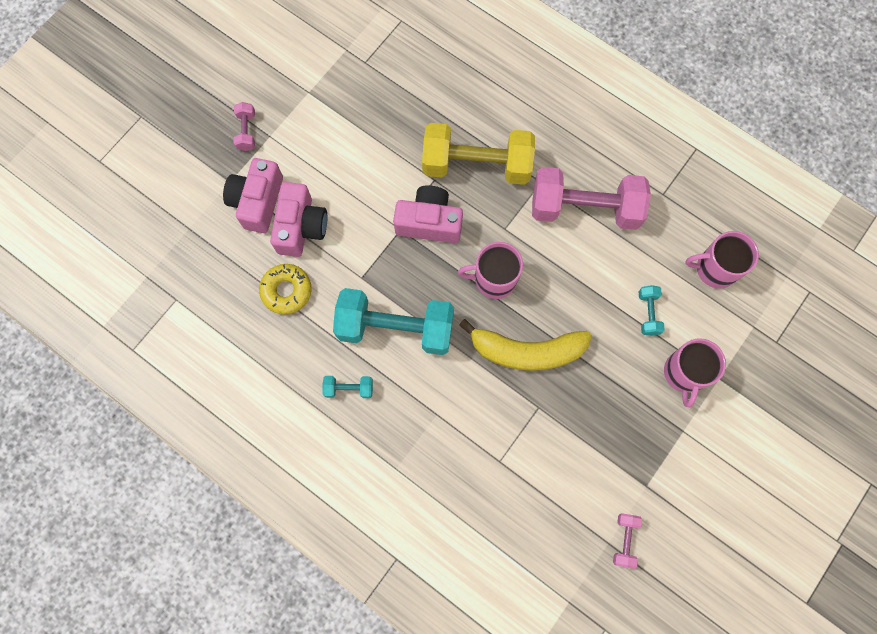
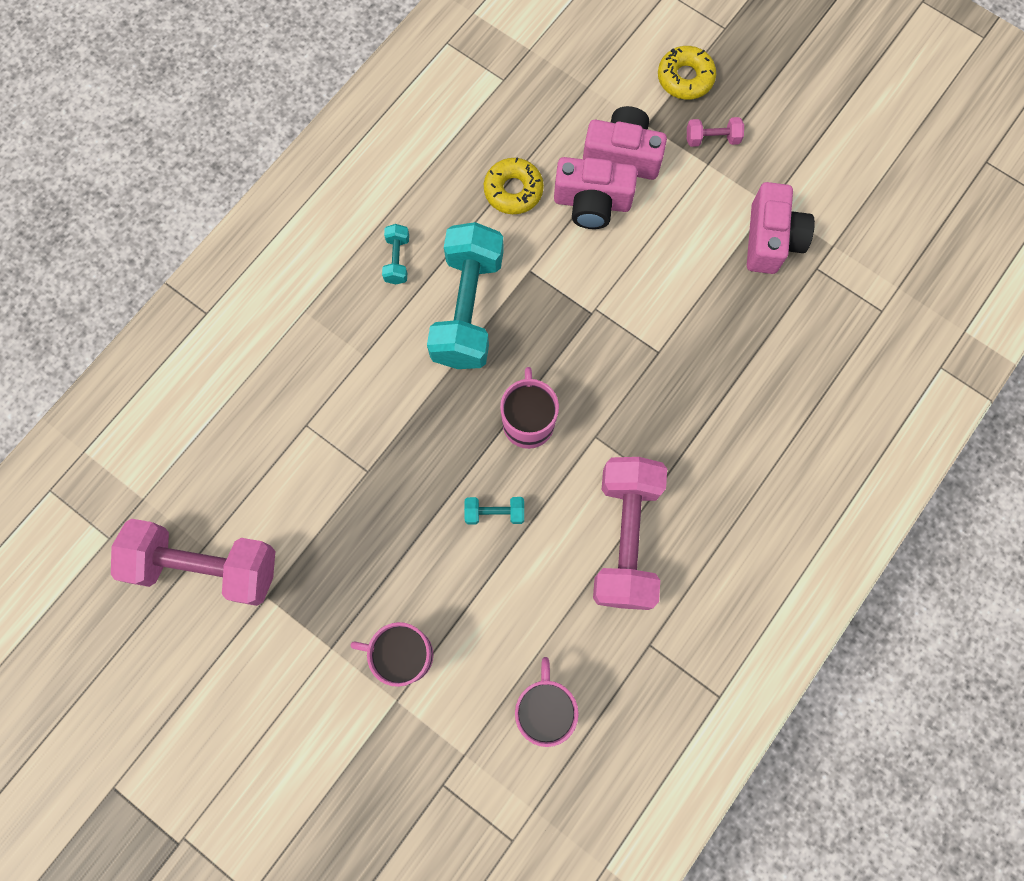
camera: 90 degrees right, 0 degrees up
pink camera [393,185,463,243] -> pink camera moved to [747,182,815,274]
yellow dumbbell [422,123,535,185] -> none
yellow banana [459,319,592,371] -> none
pink dumbbell [613,513,642,569] -> pink dumbbell [111,519,275,606], size x2.38
turquoise dumbbell [639,285,665,336] -> turquoise dumbbell moved to [464,497,524,524]
none -> yellow donut [658,46,716,100]

